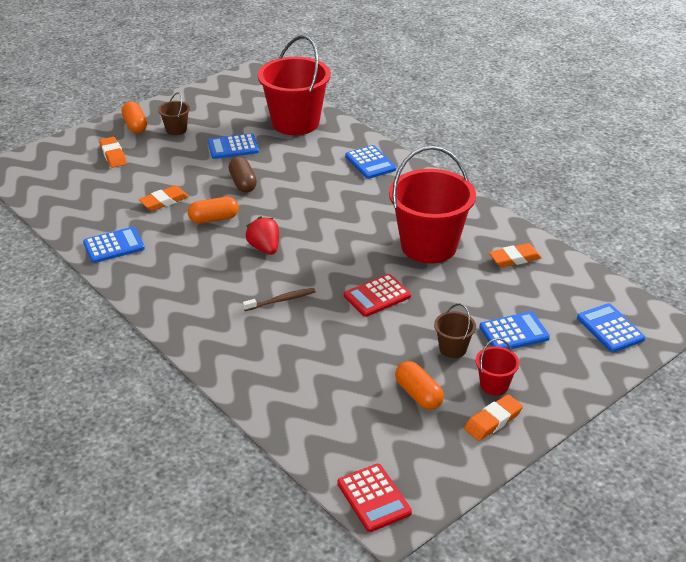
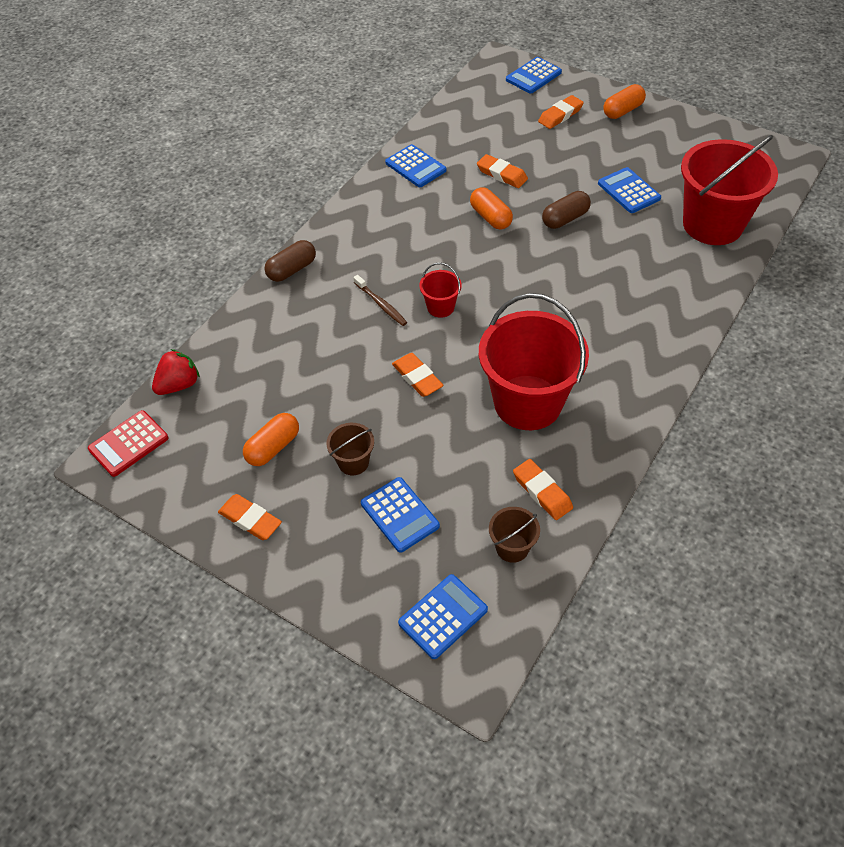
camera: 75 degrees right, 15 degrees up
brown bucket [158,92,190,135] -> brown bucket moved to [489,507,540,563]
red strawberry [246,216,279,255] -> red strawberry moved to [152,349,200,395]
red calculator [344,274,411,317] -> orange eraser [392,353,444,397]
blue calculator [345,145,396,179] -> blue calculator moved to [506,57,562,94]
red bucket [476,338,519,395] -> red bucket moved to [419,263,462,318]
none -> brown capsule [264,240,316,282]

